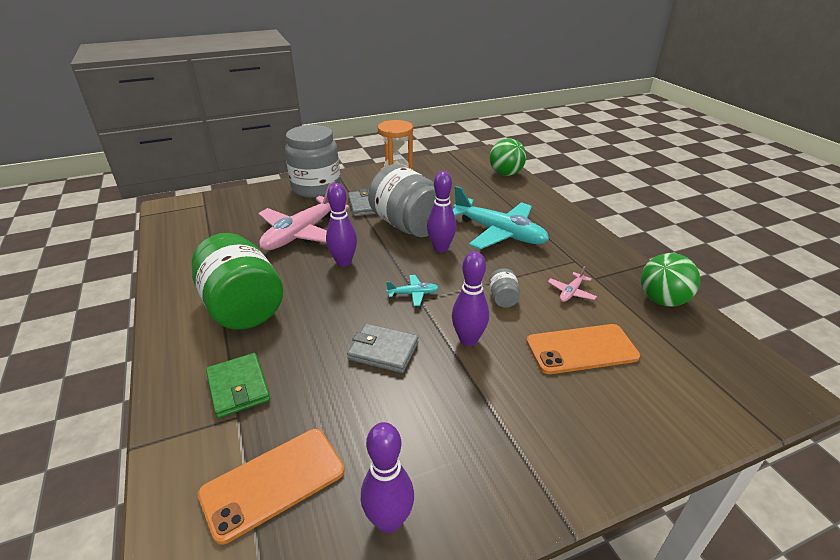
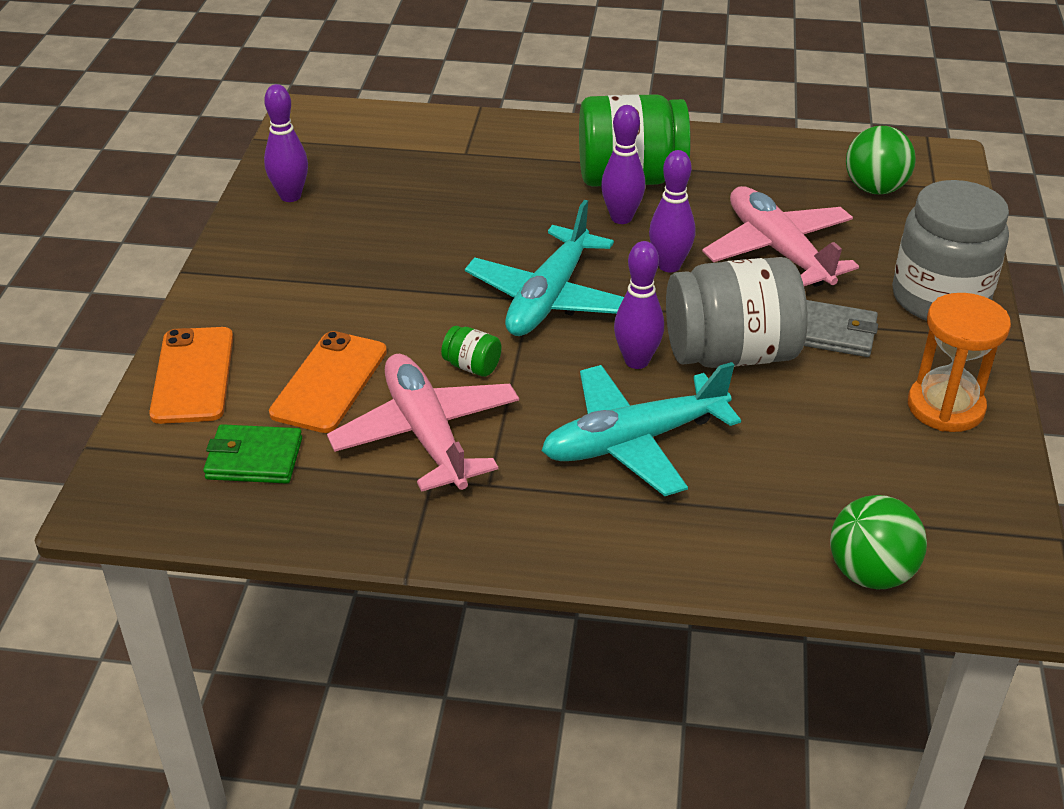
camera: 120 degrees right, 5 degrees up
orange phone [198,429,345,545] -> orange phone moved to [149,327,233,424]
green wallet [206,353,270,418] -> green wallet moved to [203,424,302,484]
grey wallet [347,323,419,373] -> none
turquoise plane [386,275,439,306] -> turquoise plane [465,200,624,336], size x2.42
purple bowling pin [452,251,489,346] -> purple bowling pin moved to [601,105,645,224]
grey jar [489,268,520,307] -> green jar [441,326,502,377]
pink plane [548,266,597,302] -> pink plane [327,354,519,492], size x2.42
green ball [641,253,700,307] -> green ball moved to [846,126,916,194]

